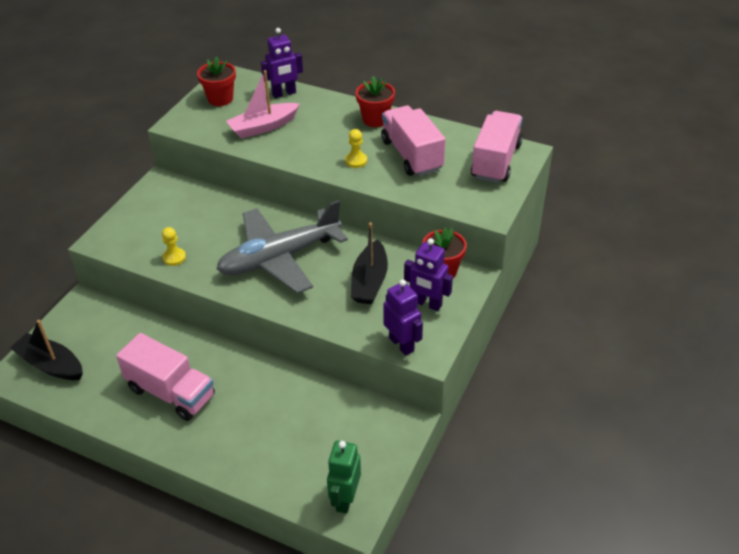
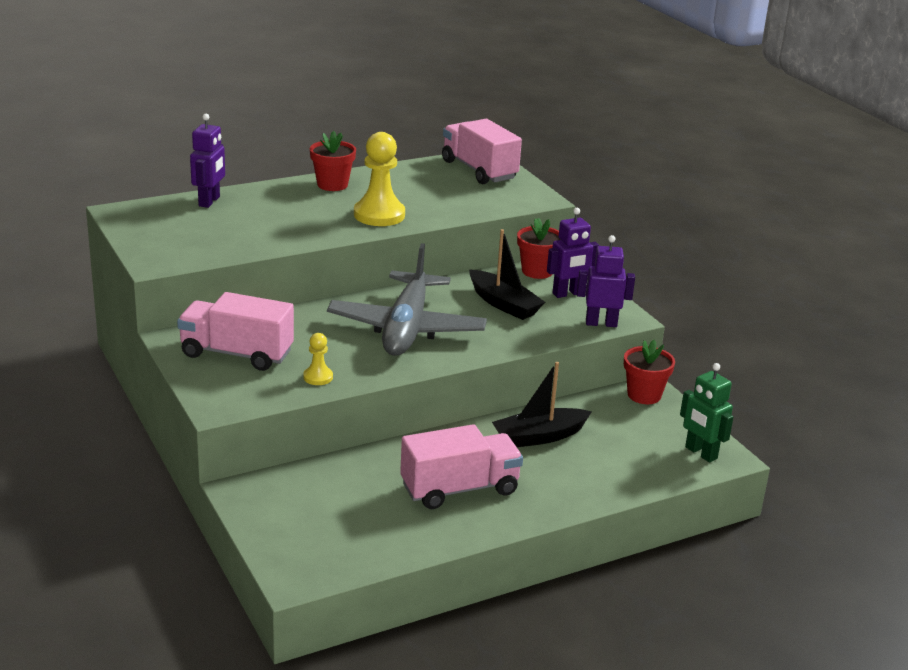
camera: 55 degrees left, 15 degrees down
black boat [10,320,83,380] -> black boat moved to [492,362,592,447]
red flower pot [197,57,236,106] -> red flower pot moved to [624,340,675,404]
pink boat [226,70,300,139] -> none
yellow pawn [345,129,367,168] -> yellow pawn [354,132,405,226], size x1.99
pink truck [381,106,445,176] -> pink truck moved to [177,292,294,371]

